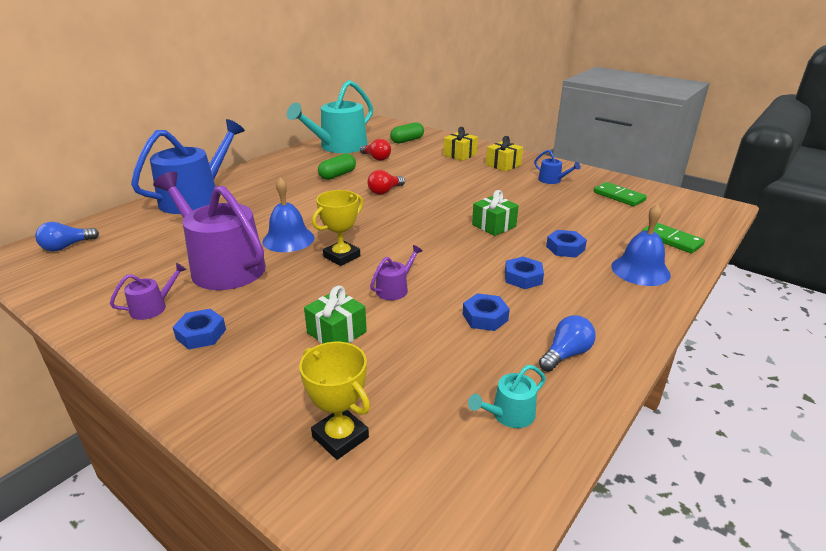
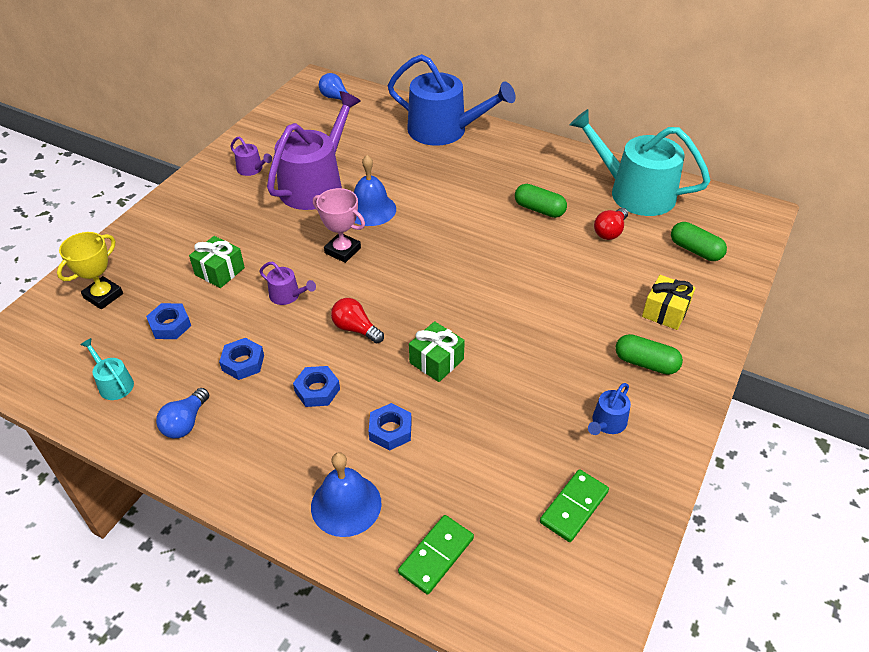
camera: 80 degrees right, 15 degrees up
blue nut [173,309,226,349] -> blue nut moved to [146,303,191,339]
yellow trophy [312,190,363,266] -> pink trophy [313,188,365,263]
red light bulb [368,170,405,195] -> red light bulb moved to [331,298,384,344]
yellow gift [486,136,523,172] -> green capsule [615,334,683,375]
blue light bulb [539,315,596,372] -> blue light bulb turned 75 degrees clockwise [156,388,209,438]

